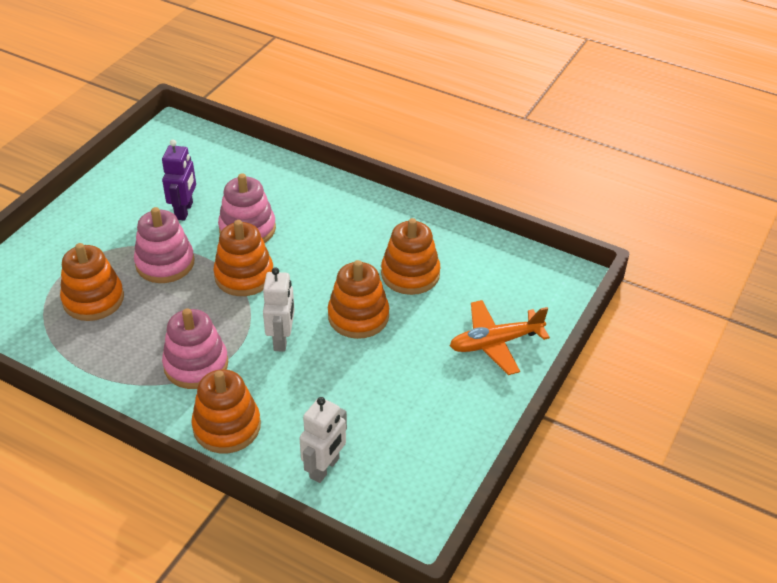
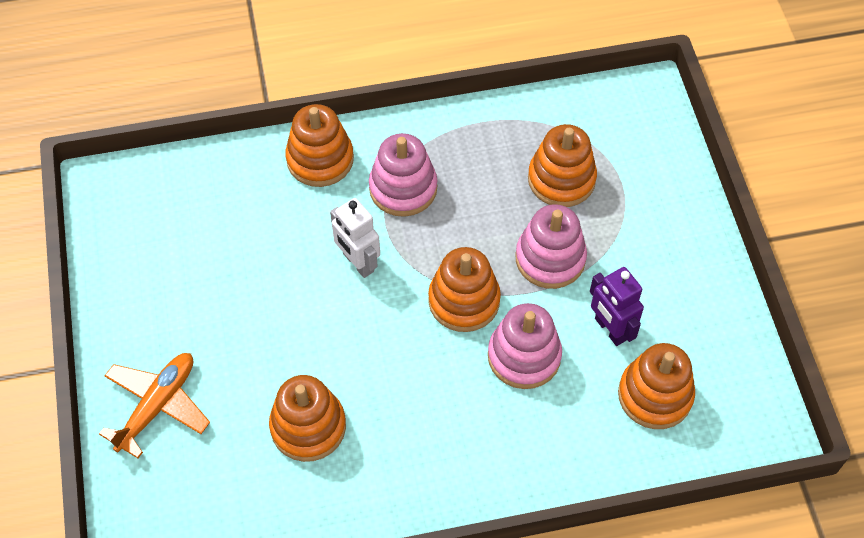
camera: 140 degrees right, 15 degrees up
white robot [299,397,347,483] -> none
orange stacking toy [328,260,389,339] -> orange stacking toy moved to [618,343,695,429]

